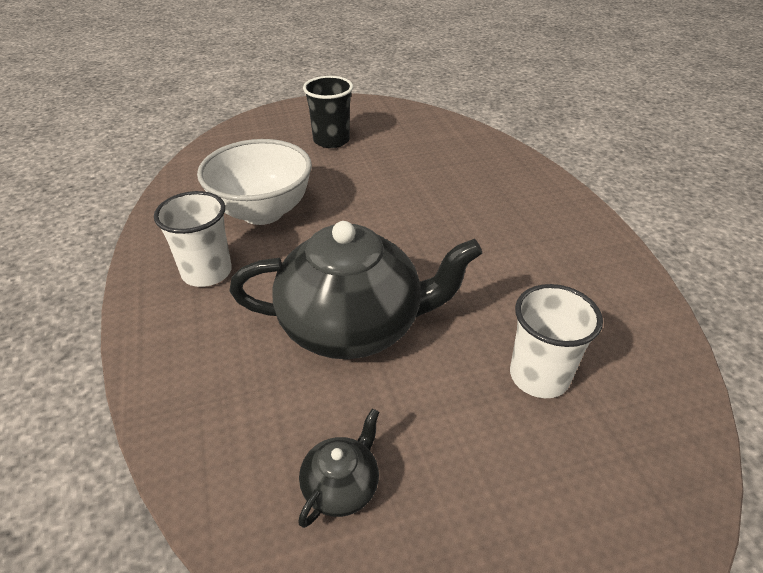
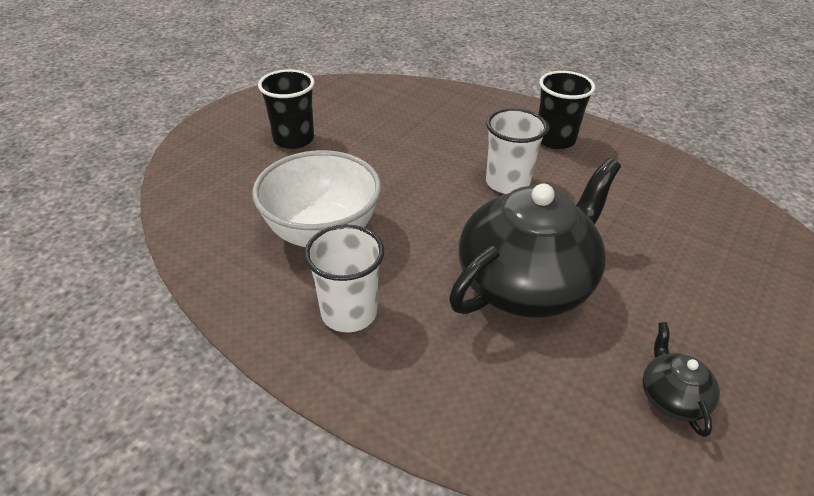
camera: 40 degrees left, 0 degrees up
white cup [510,284,603,398] -> white cup moved to [486,108,548,194]
none -> black cup [538,71,595,149]

